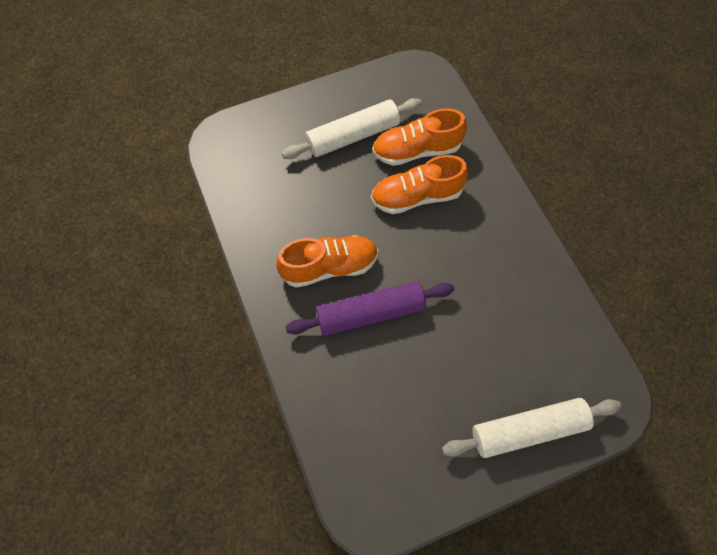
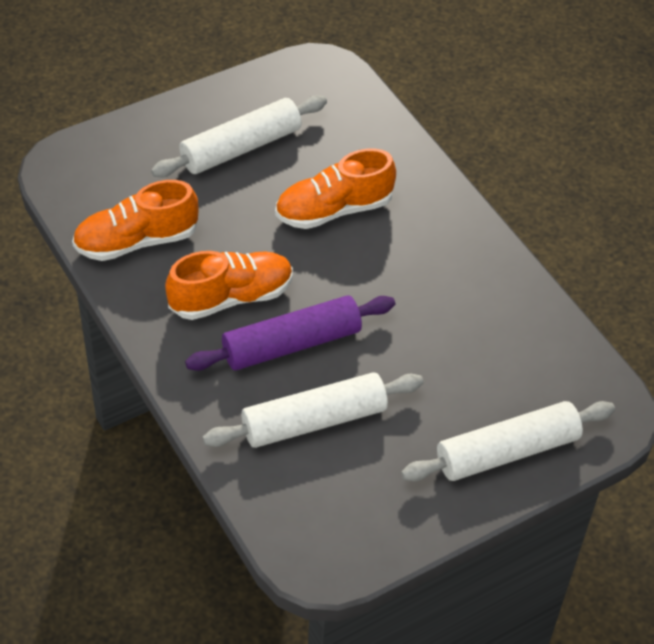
camera: 10 degrees left, 15 degrees down
orange shoe [372,108,467,166] -> orange shoe moved to [72,180,199,261]
none -> white rolling pin [203,372,424,448]

